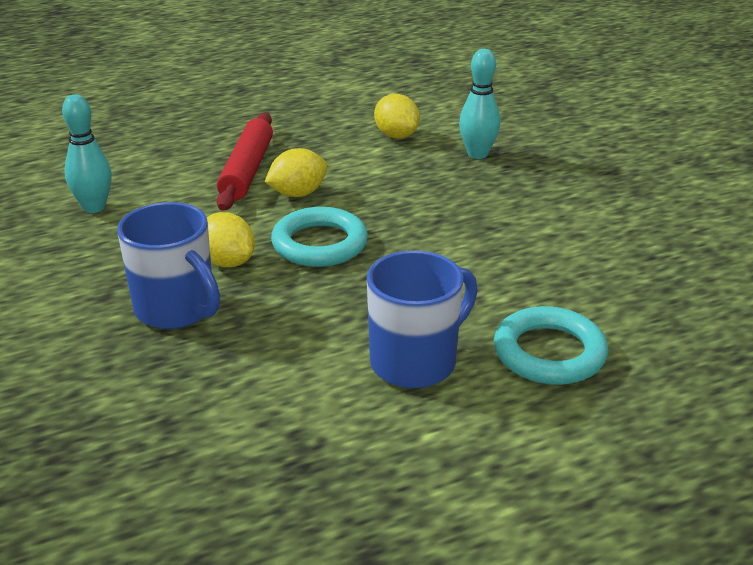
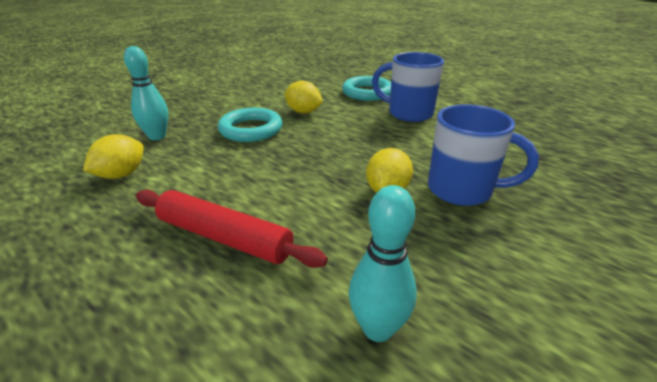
camera: 115 degrees left, 0 degrees up
blue mug [117,202,220,329] -> blue mug turned 90 degrees clockwise [428,104,539,206]
red rolling pin [217,113,273,211] -> red rolling pin turned 45 degrees clockwise [136,190,328,268]
yellow lemon [265,148,328,197] -> yellow lemon moved to [285,81,323,113]
turquoise ring [271,207,368,267] -> turquoise ring moved to [218,108,282,142]

